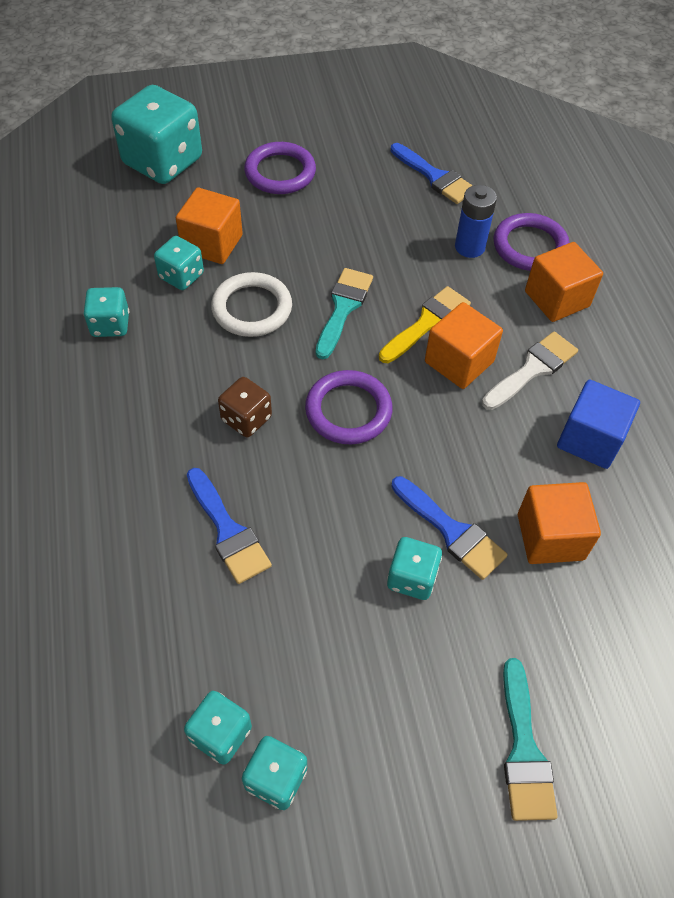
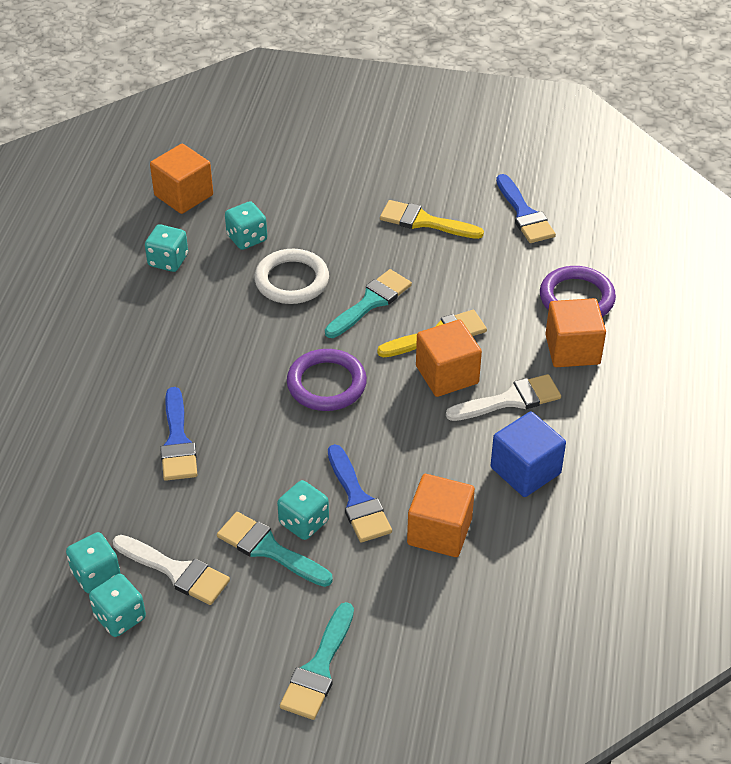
camera: 25 degrees right, 10 degrees down
turquoise dice [111,85,202,184] -> none
orange cube [176,188,243,264] -> orange cube moved to [150,144,213,214]
brown dice [218,377,272,437] -> none
purple ring [244,142,316,194] -> none
blue battery [455,185,497,258] -> none
none -> white brush [113,535,230,605]
none -> turquoise brush [217,512,333,587]
none -> yellow brush [380,200,484,239]

